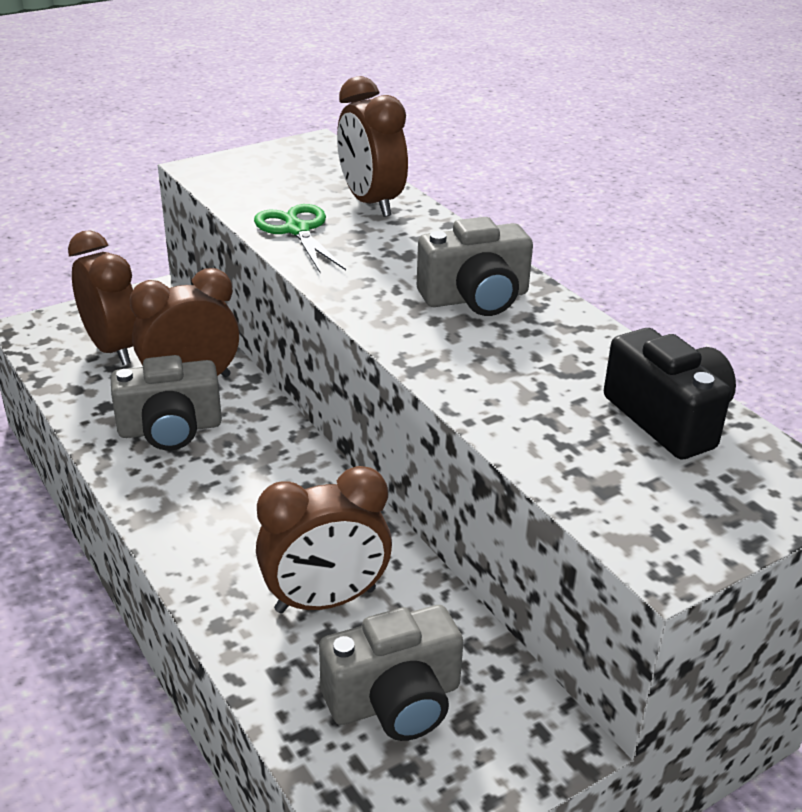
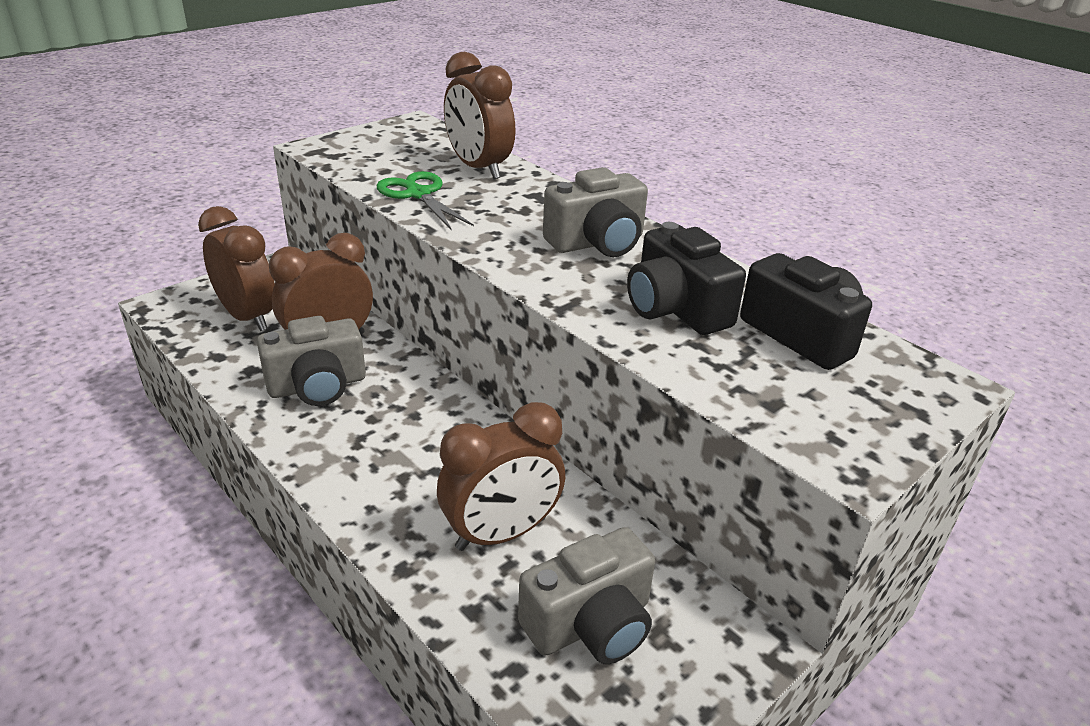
camera: 10 degrees left, 0 degrees up
none -> black camera [627,222,746,335]

